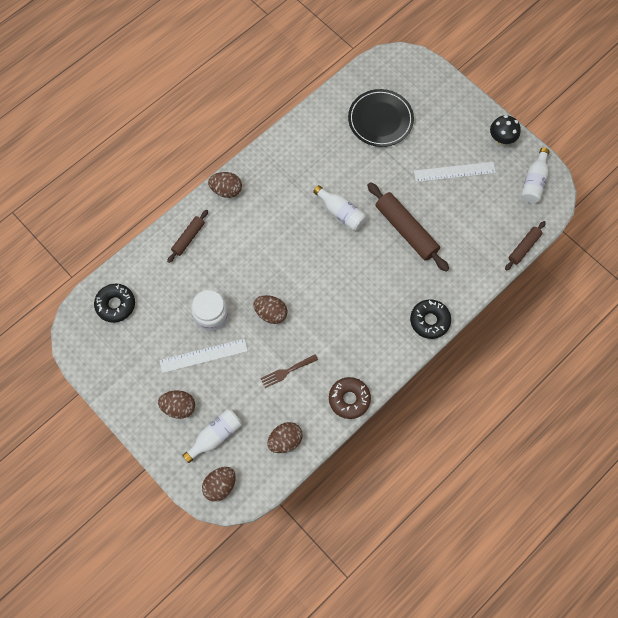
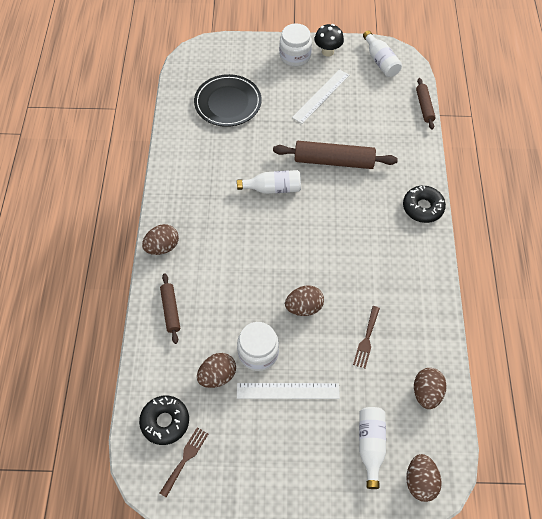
camera: 45 degrees left, 10 degrees down
brown egg [158,390,195,419] -> brown egg moved to [197,353,236,388]
white ruler [159,339,248,373] -> white ruler turned 60 degrees clockwise [237,383,340,399]
brown donut [329,377,371,419] -> none
none -> brown fork [159,427,208,498]
none -> white jar [279,23,312,66]

